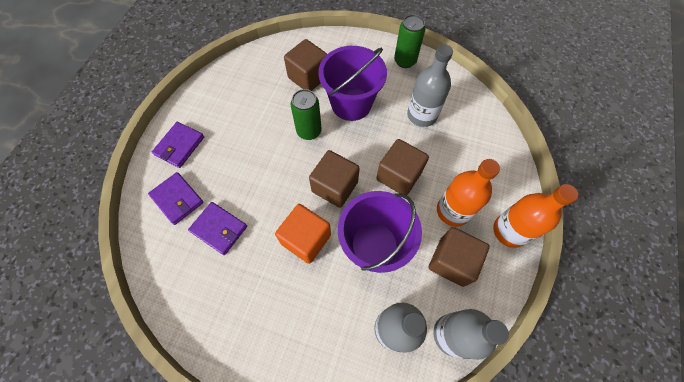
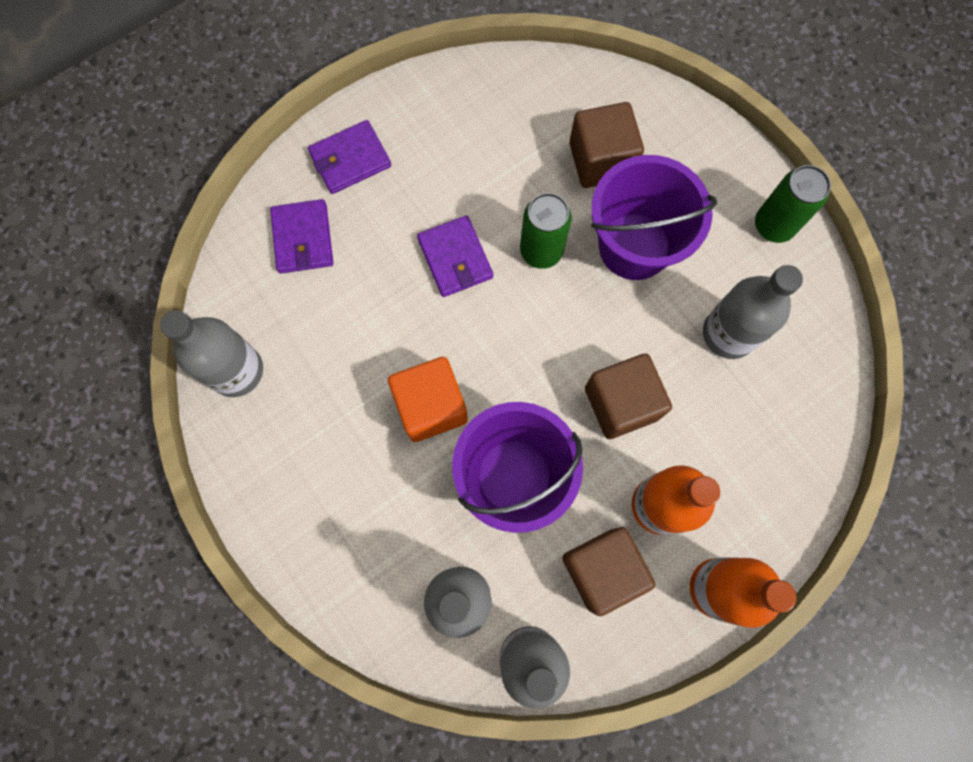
camera: 35 degrees right, 10 degrees up
purple wallet [188,202,247,255] -> purple wallet moved to [417,215,493,297]
brown cube [309,150,360,208] -> none
none -> grey bottle [160,310,263,397]

